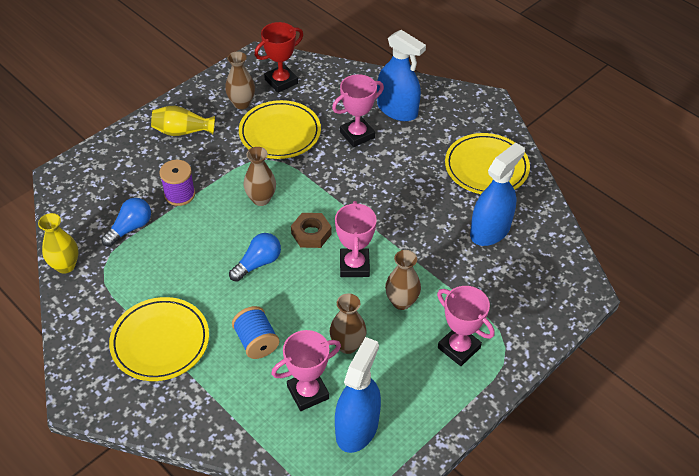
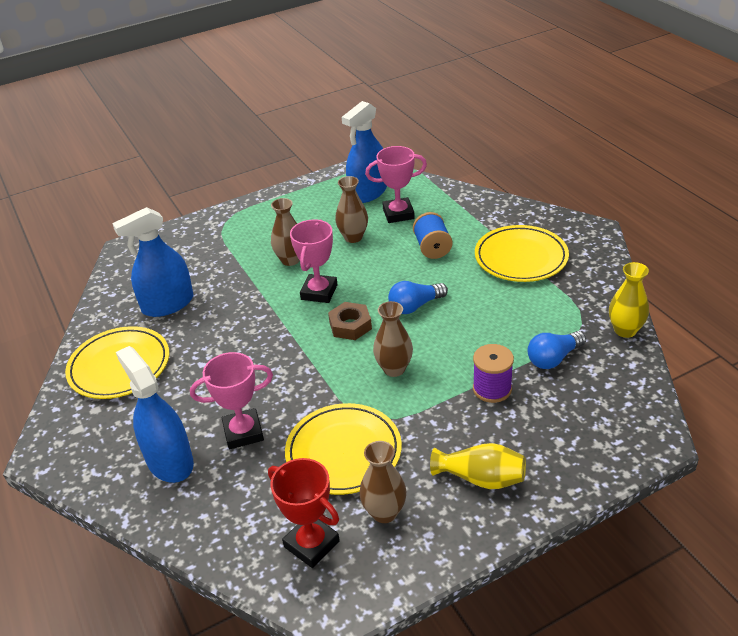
camera: 160 degrees left, 10 degrees down
red trophy [254,22,303,93] -> red trophy turned 60 degrees clockwise [268,458,340,568]
pink trophy [437,286,495,366] -> none

